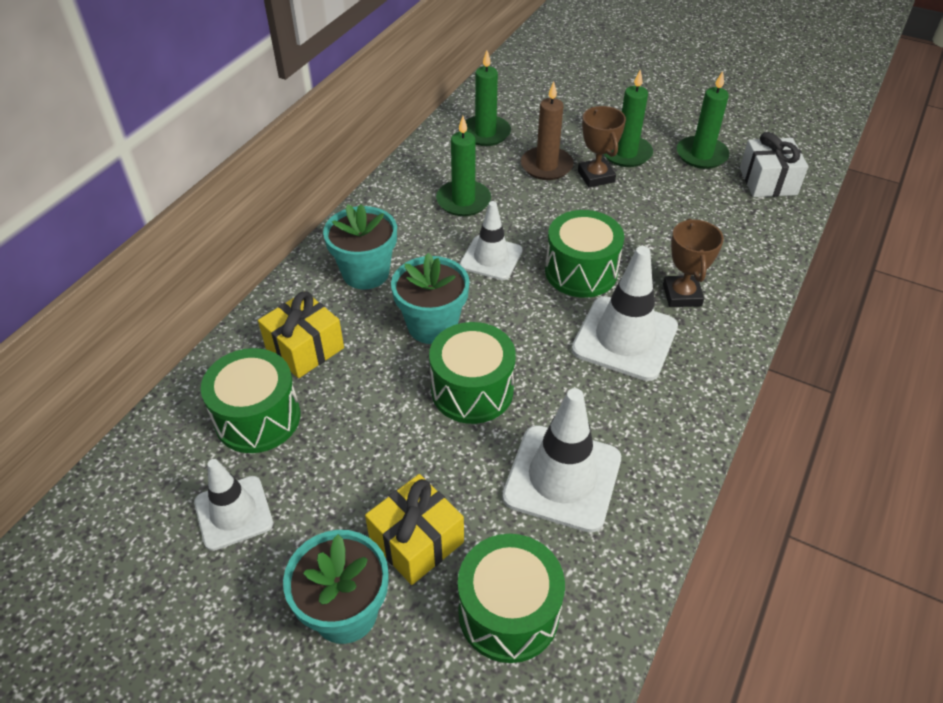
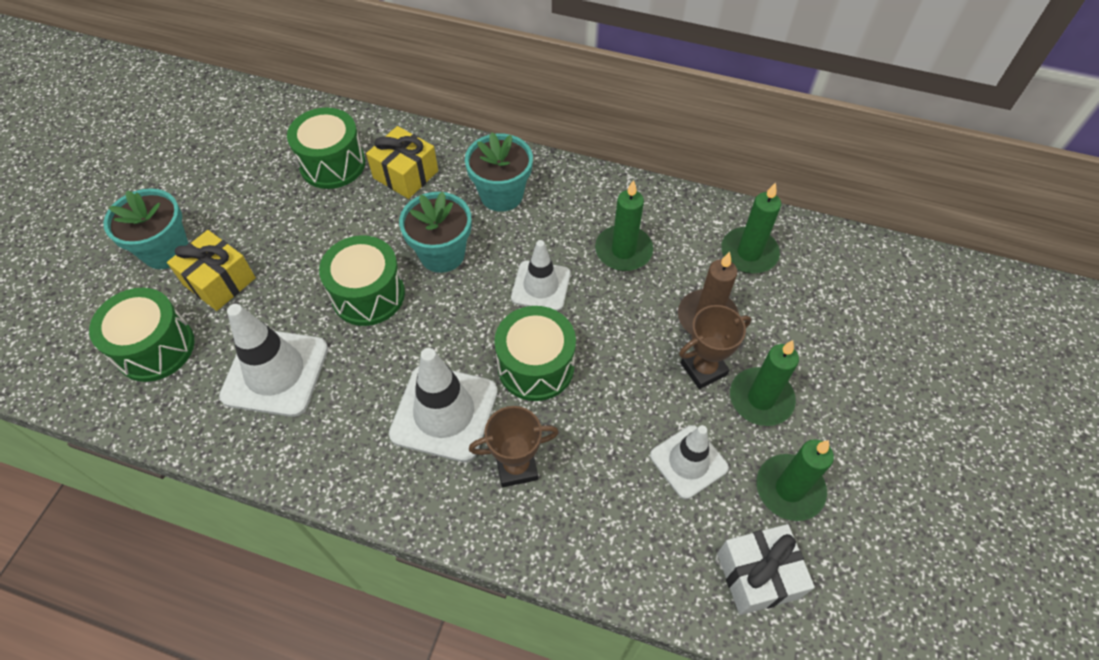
camera: 80 degrees right, 10 degrees up
white traffic cone [194,459,273,551] -> white traffic cone moved to [650,425,729,499]

